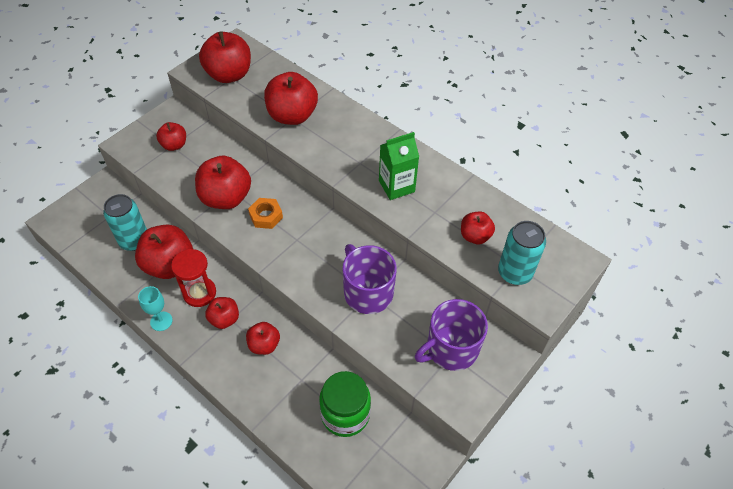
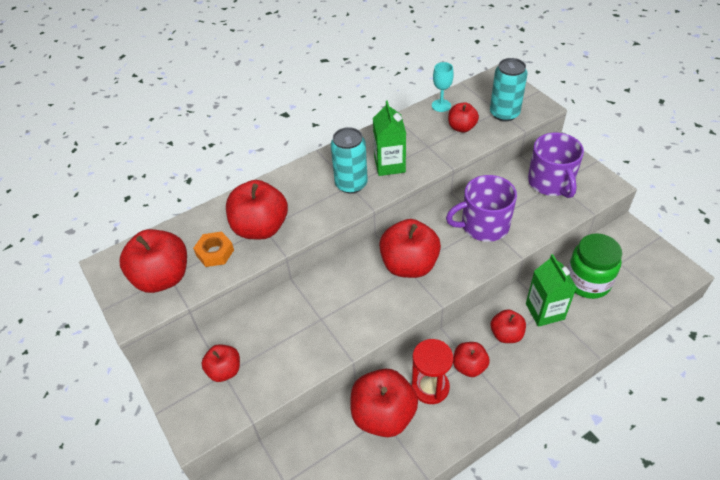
camera: 70 degrees left, 5 degrees down
turquoise can [103,194,147,251] -> turquoise can moved to [331,127,368,194]
turquoise goblet [138,286,173,331] -> turquoise goblet moved to [432,62,454,112]
red apple [195,156,251,209] -> red apple moved to [379,219,441,278]
orange nut [248,198,283,229] -> orange nut moved to [193,232,234,267]
none -> green carton [526,254,577,327]

